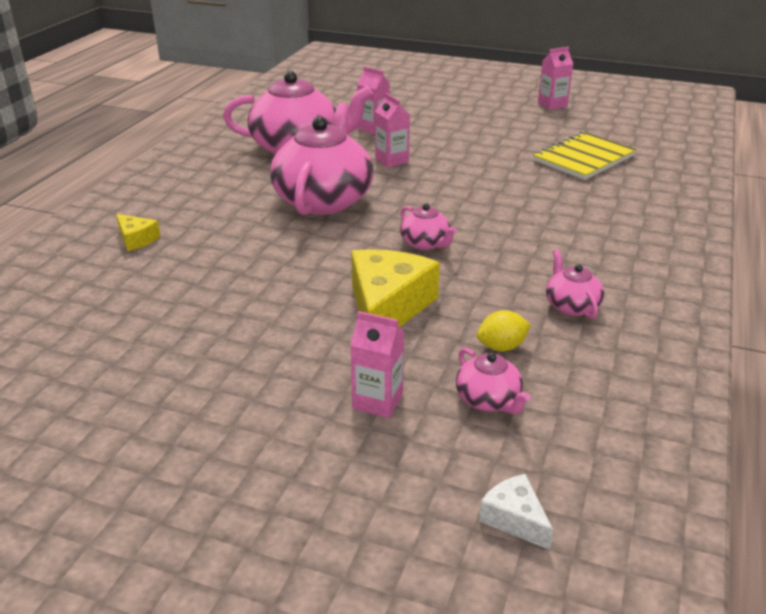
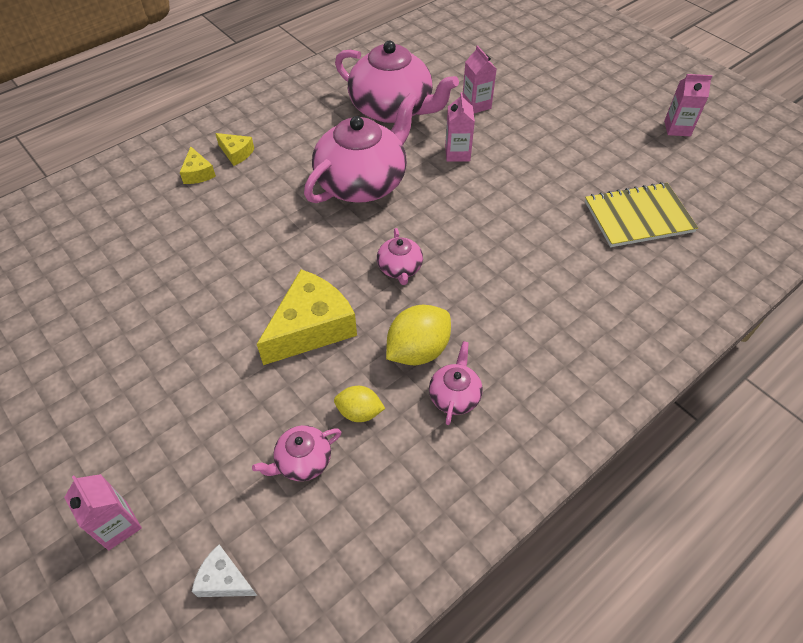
camera: 30 degrees right, 20 degrees up
pink carton [350,311,404,418] -> pink carton moved to [64,474,142,550]
pink teapot [456,348,531,414] -> pink teapot turned 60 degrees clockwise [252,425,341,481]
white cheese [479,474,553,550] -> white cheese turned 60 degrees counterclockwise [192,544,257,597]
none -> yellow cheese [215,133,254,166]
none -> yellow lemon [386,305,451,365]

